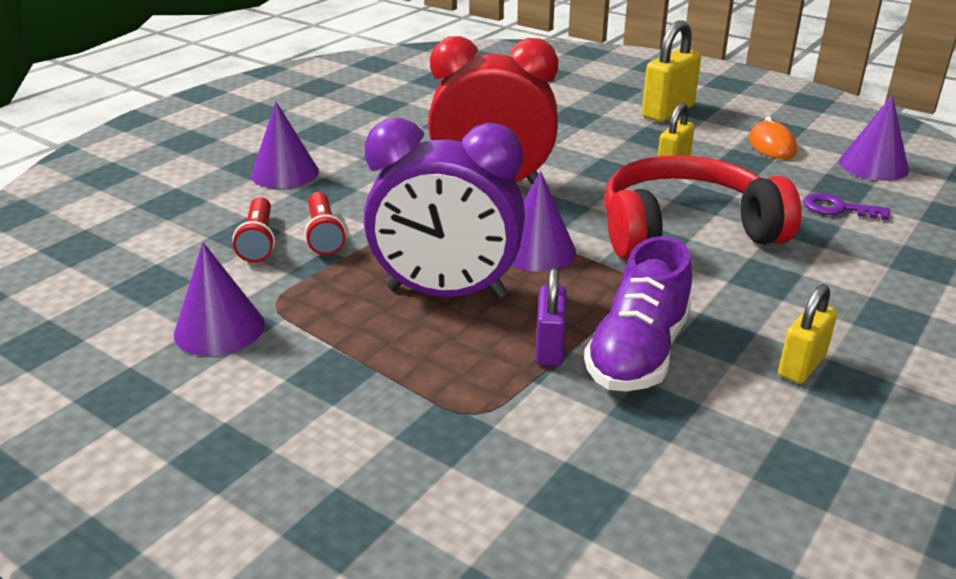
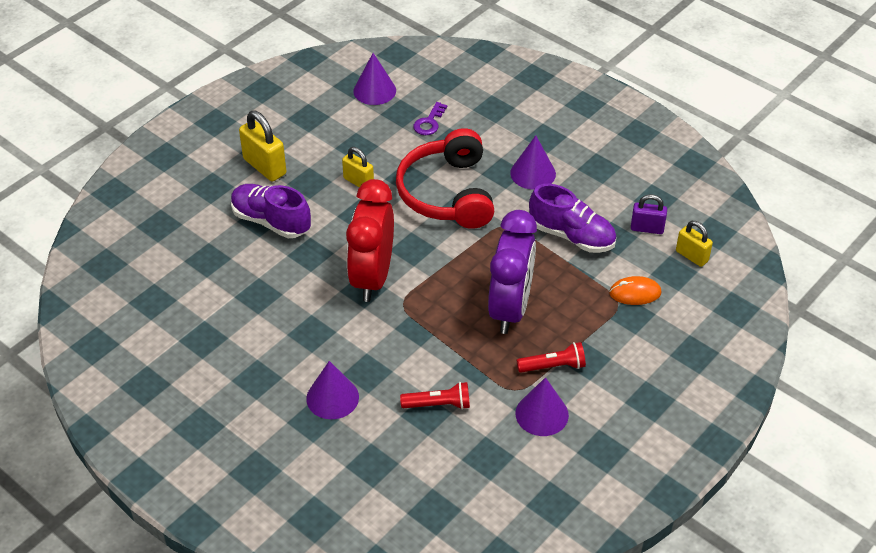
camera: 85 degrees left, 15 degrees up
red flashlight [305,192,346,255] -> red flashlight moved to [517,342,586,373]
purple cone [511,171,576,272] -> purple cone moved to [510,136,556,190]
purple padlock [536,267,567,366] -> purple padlock moved to [631,194,667,234]
orange mouse [749,116,797,159] -> orange mouse moved to [609,276,661,305]
yellow padlock [778,284,837,384] -> yellow padlock moved to [676,221,713,267]
none -> purple shoe [231,184,311,238]

